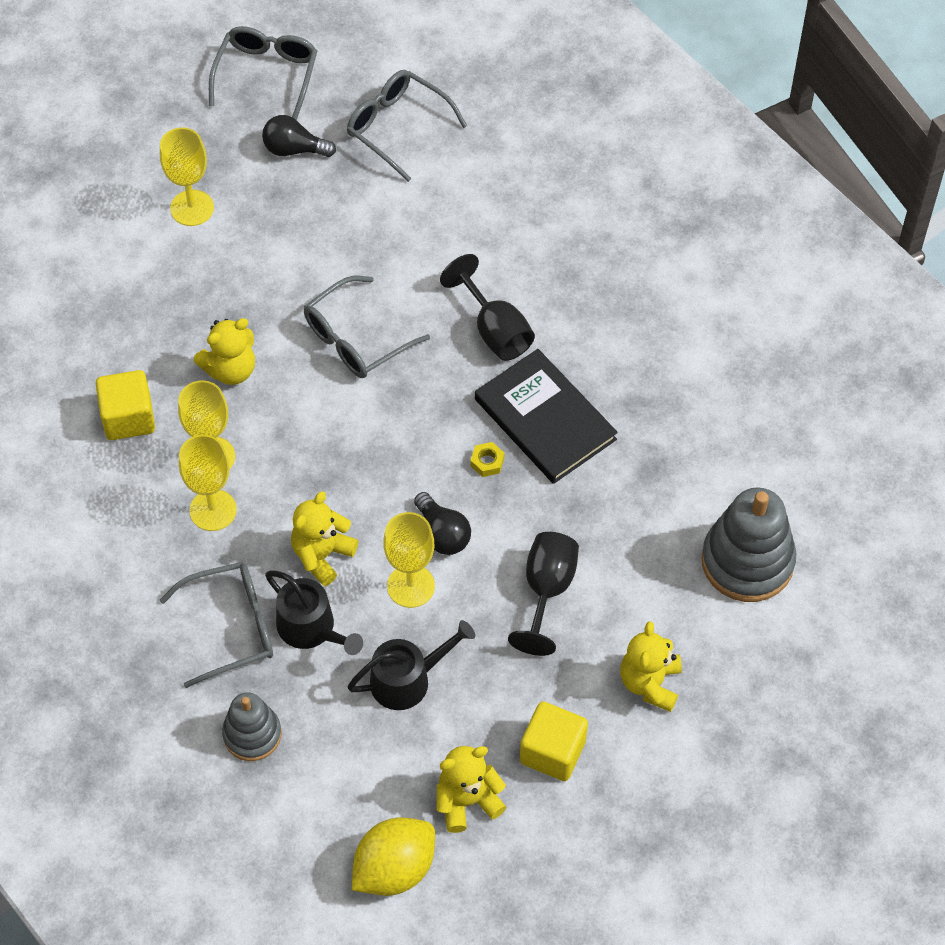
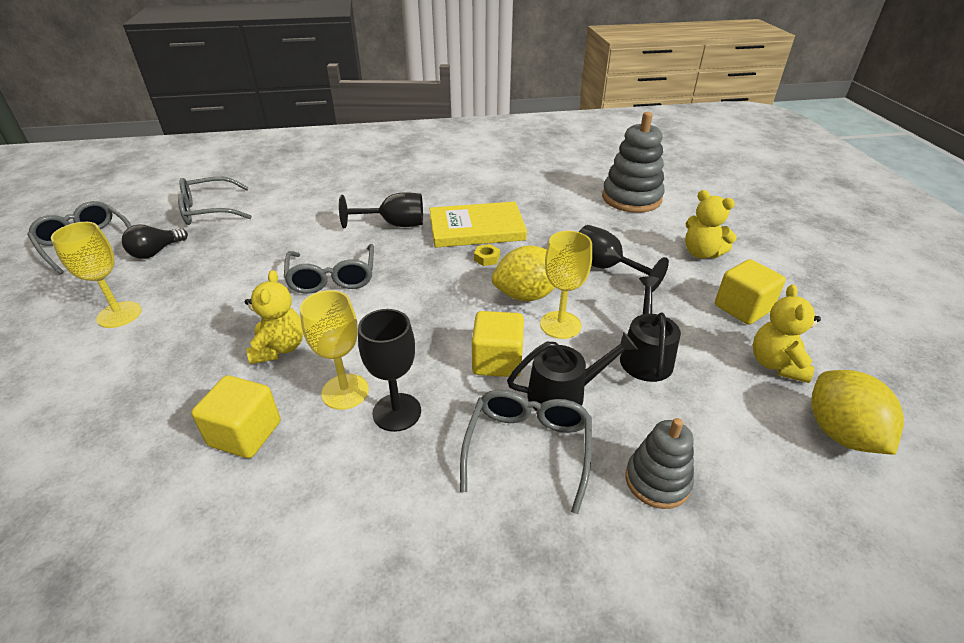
camera: 60 degrees left, 20 degrees down
yellow goblet [179,435,237,531] -> black goblet [358,309,421,432]
yellow teddy bear [291,491,358,586] -> yellow cube [472,311,524,377]
black light bulb [414,492,471,555] -> yellow lemon [492,245,555,301]
black book [475,349,618,484] -> yellow book [429,201,527,248]

